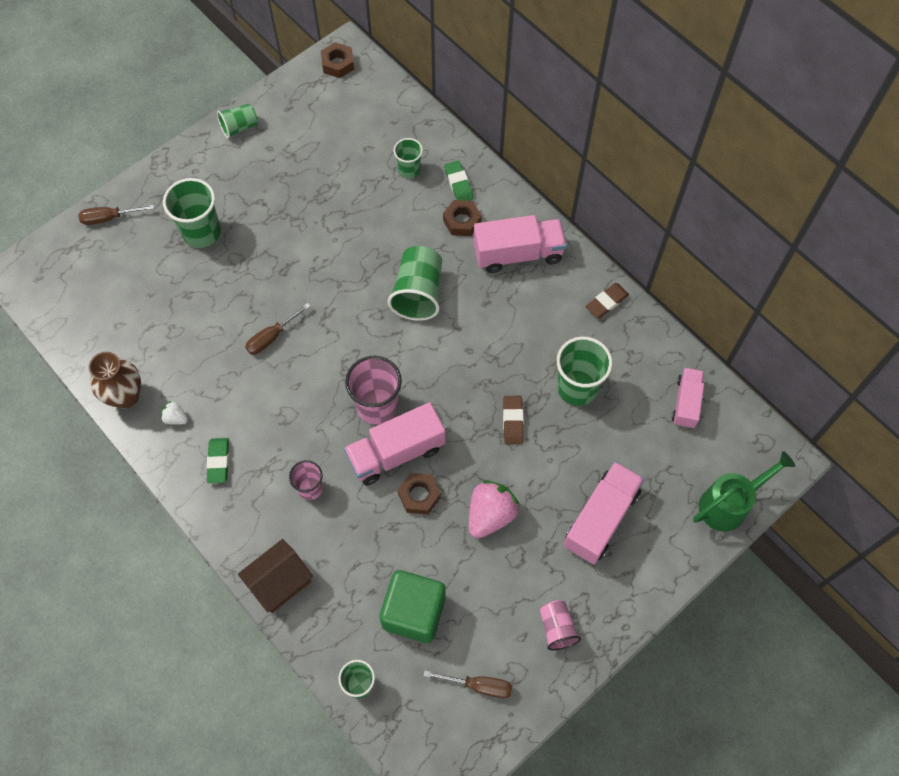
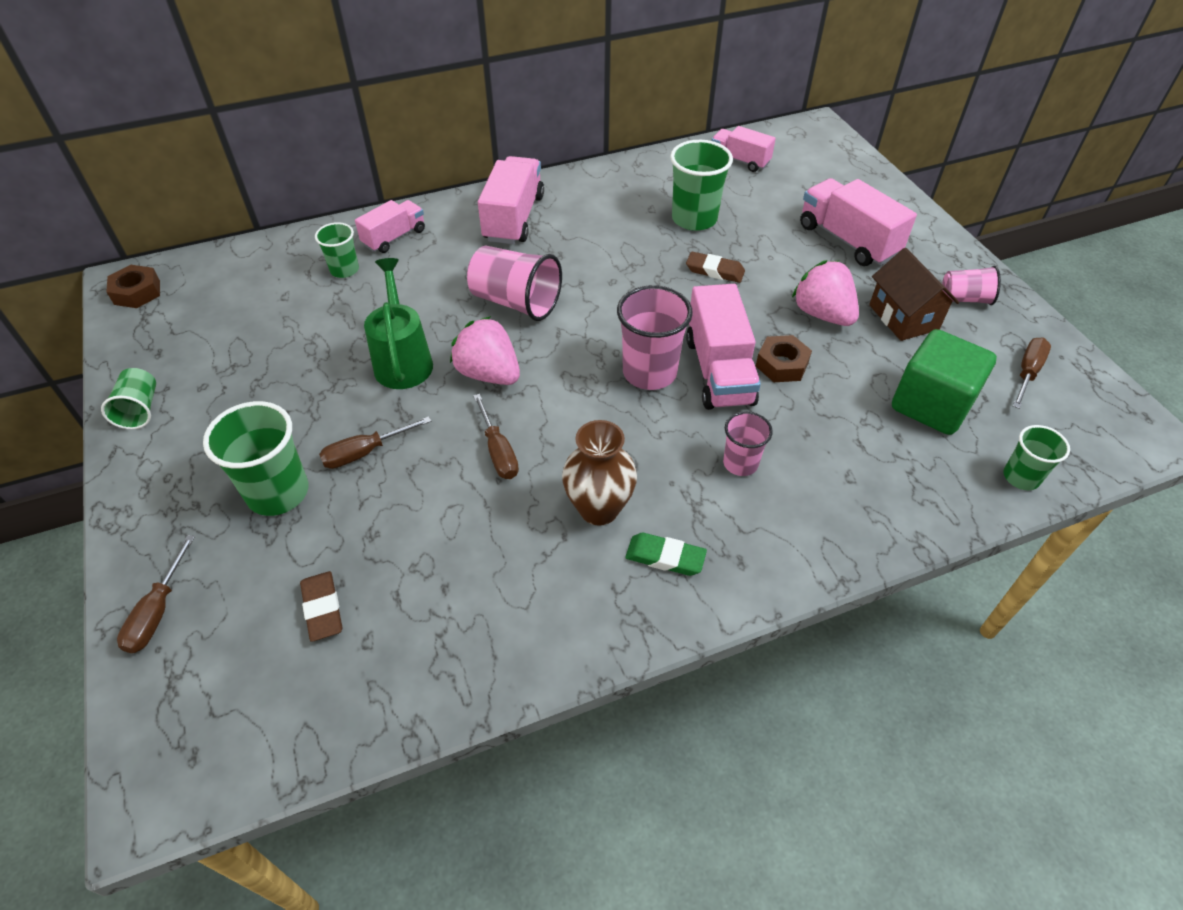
camera: 70 degrees left, 15 degrees down
brown vase [89,352,141,408] -> brown vase moved to [562,420,637,526]
white strawberry [161,401,188,425] -> none
brown house [238,539,313,613] -> brown house moved to [869,248,959,341]
green cup [388,246,442,321] -> pink cup [467,246,562,321]
brown nut [443,200,482,236] -> none
green eraser [444,160,474,201] -> pink truck [355,200,425,253]
brown eraser [585,283,629,318] -> brown eraser moved to [300,571,343,642]
green watering can [693,451,795,531] -> green watering can moved to [364,258,433,389]
none -> brown screwdriver [319,416,431,469]
none -> pink strawberry [450,316,520,385]

